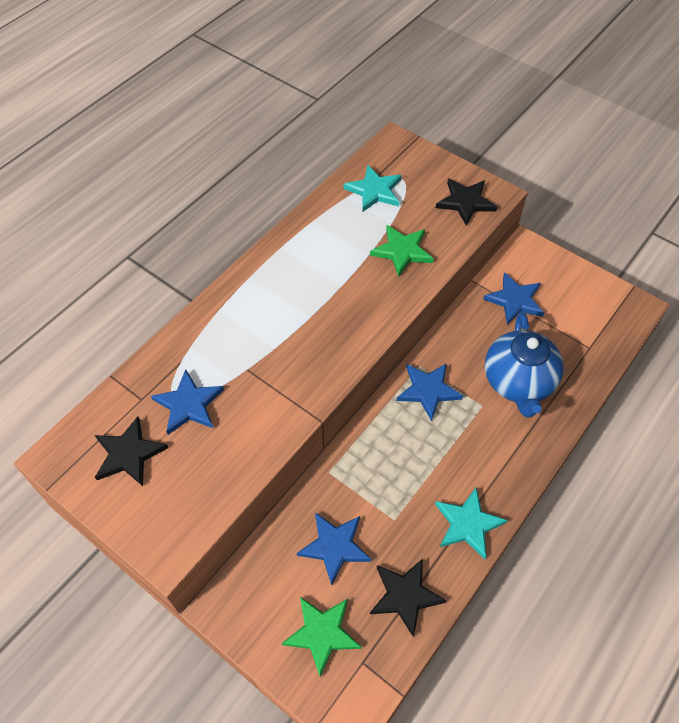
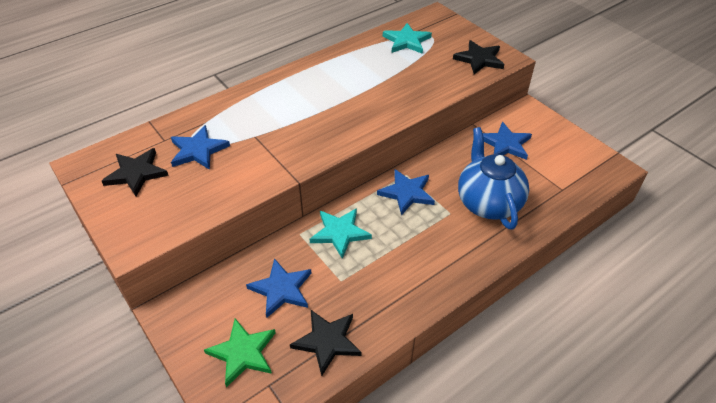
camera: 15 degrees right, 10 degrees down
green star [370,225,434,277] -> none
turquoise star [435,488,508,559] -> turquoise star moved to [310,208,372,259]
blue teapot [485,312,564,417] -> blue teapot turned 150 degrees clockwise [458,127,529,230]

